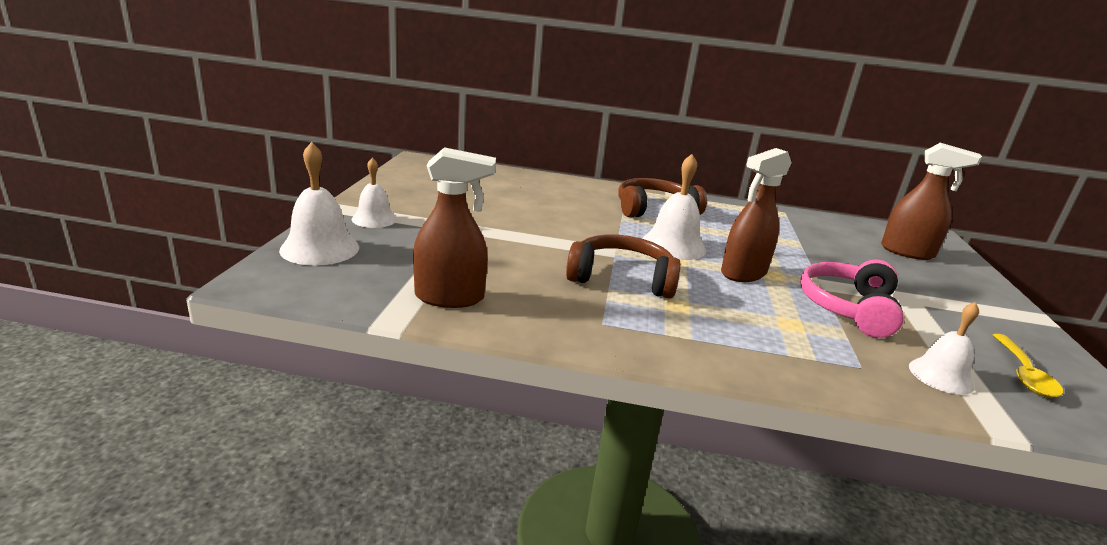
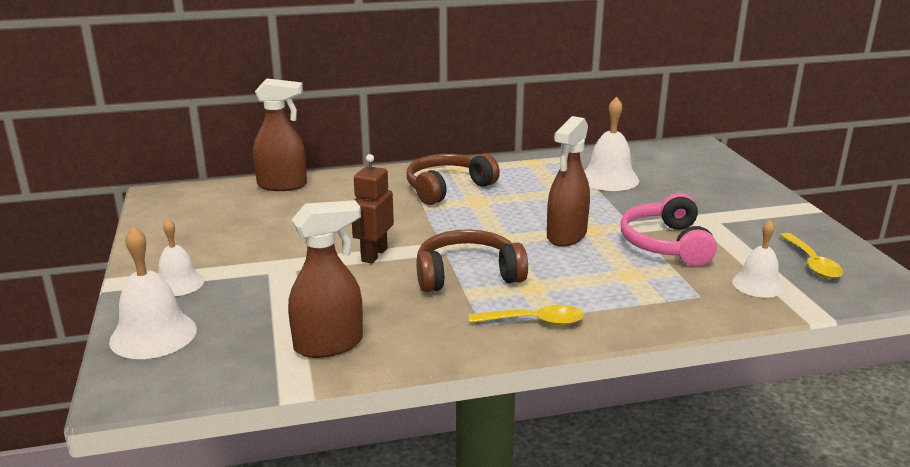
camera: 20 degrees left, 0 degrees up
white bell [642,154,706,260] -> white bell moved to [584,97,639,191]
brown spray bottle [881,143,982,260] -> brown spray bottle moved to [253,78,307,191]
none -> brown robot [352,154,394,264]
none -> yellow spoon [469,305,584,325]

